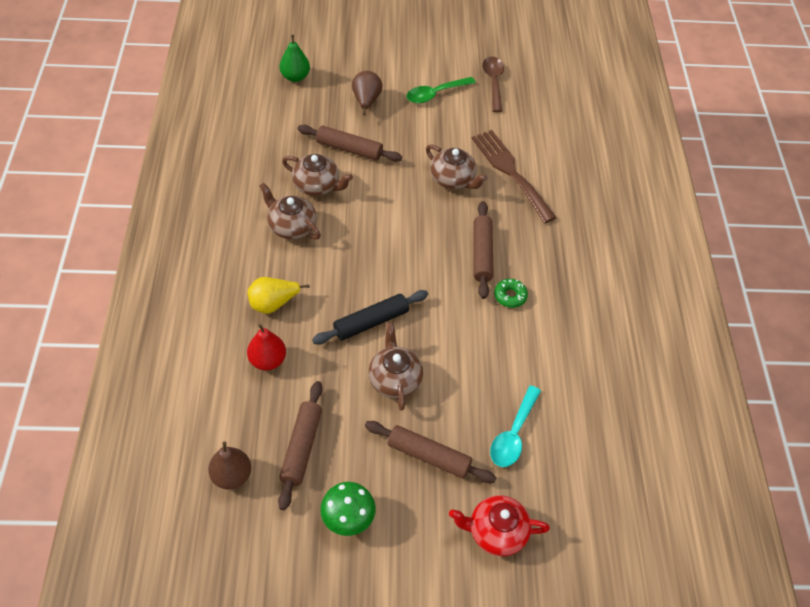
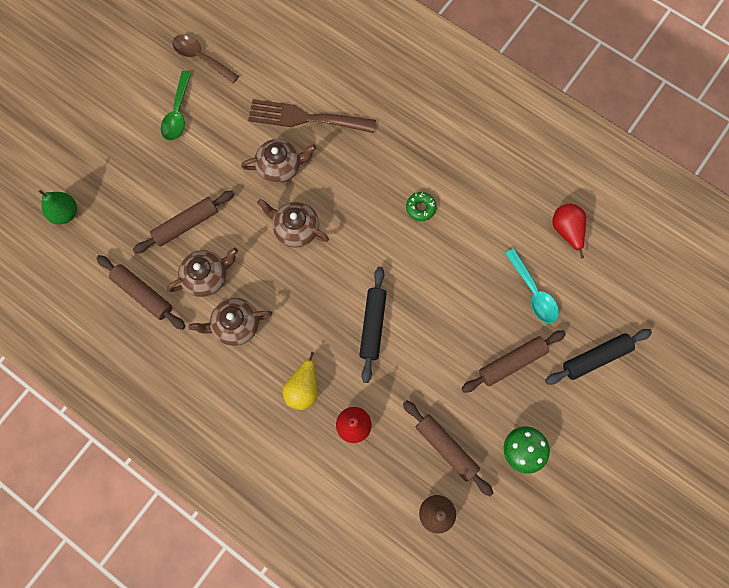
camera: 50 degrees left, 20 degrees up
brown pear [352,71,383,115] -> none
brown teapot [368,322,423,411] -> brown teapot moved to [257,199,329,247]
red teapot [449,495,550,556] -> black rolling pin [545,329,652,385]
brown rolling pin [474,201,494,299] -> brown rolling pin moved to [96,255,186,330]
none -> red pear [552,203,586,259]

